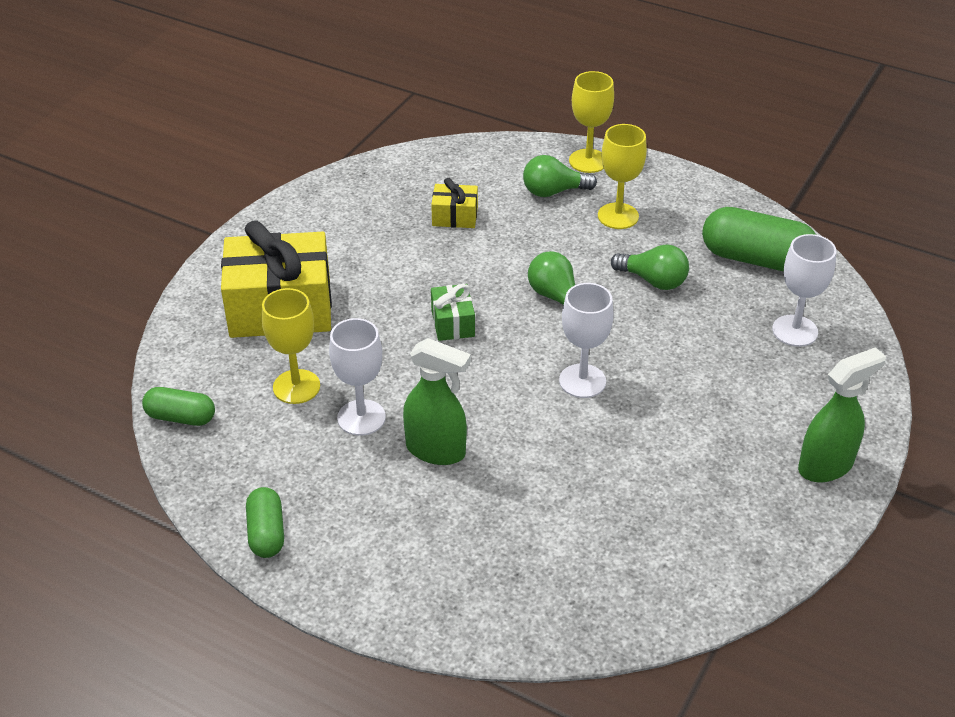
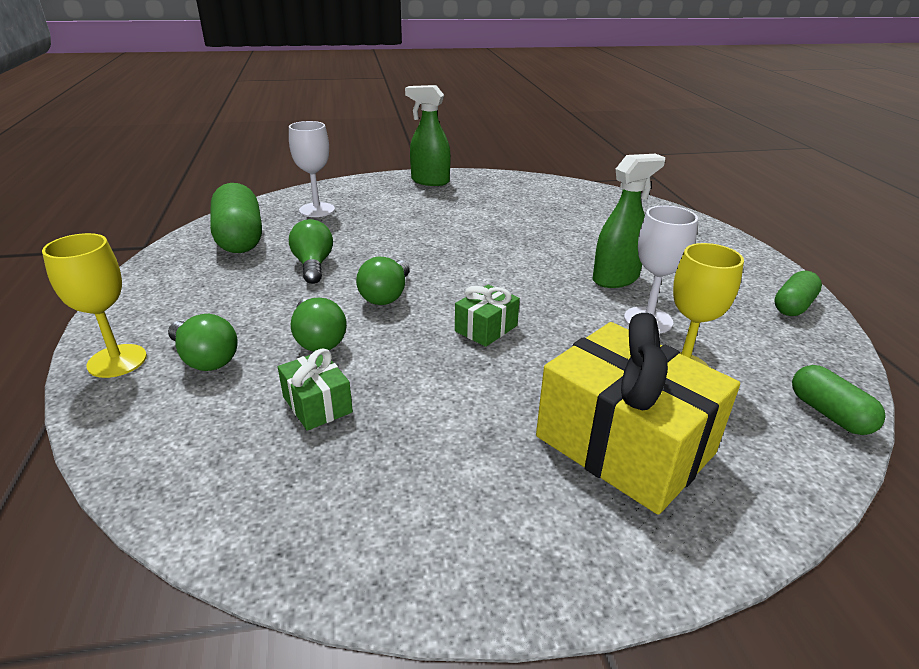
camera: 130 degrees left, 10 degrees down
green spray bottle [403,338,471,465] -> green spray bottle turned 75 degrees clockwise [593,154,665,288]
yellow gift [431,178,478,228] -> green gift [278,348,353,431]
white goblet [559,283,614,398] -> none
yellow goblet [598,124,647,229] -> none
none -> green light bulb [291,298,347,352]

